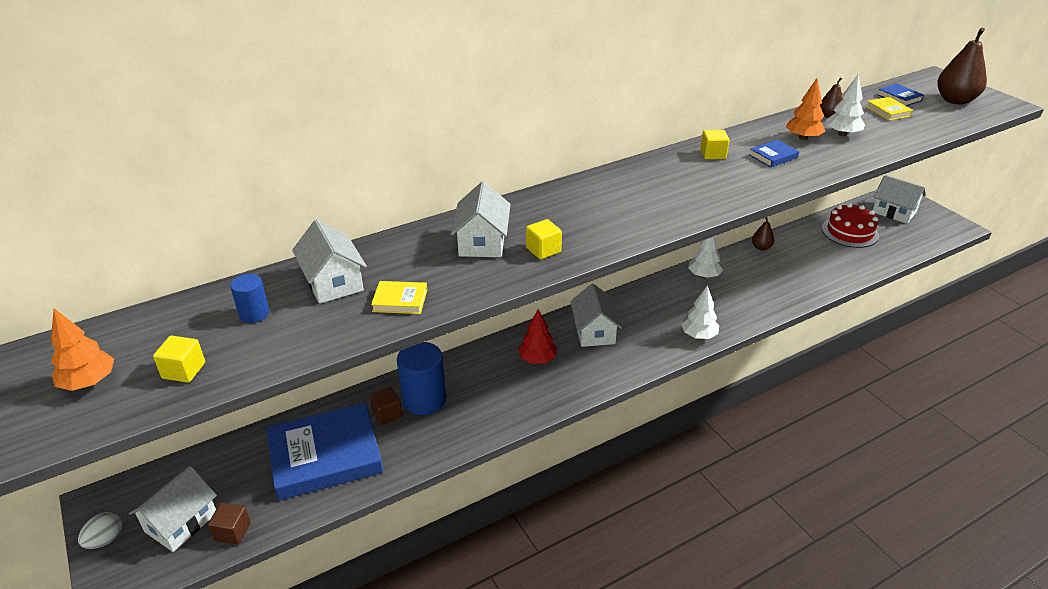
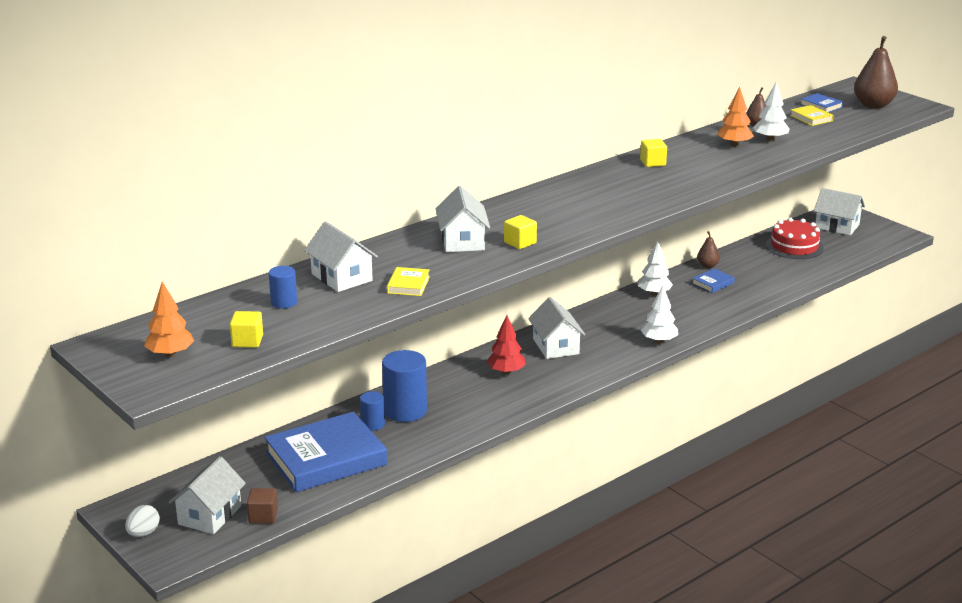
camera: 10 degrees left, 10 degrees down
brown cube [370,387,402,425] -> blue cylinder [360,391,385,431]
yellow book [371,281,427,314] -> yellow book turned 75 degrees counterclockwise [387,267,430,296]
blue book [749,140,799,167] -> blue book moved to [692,268,735,293]

